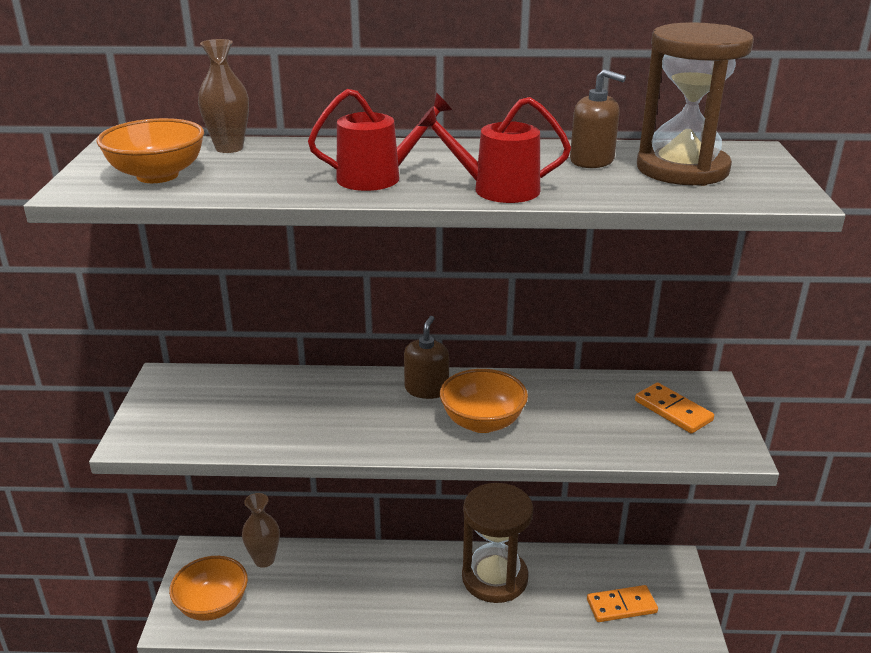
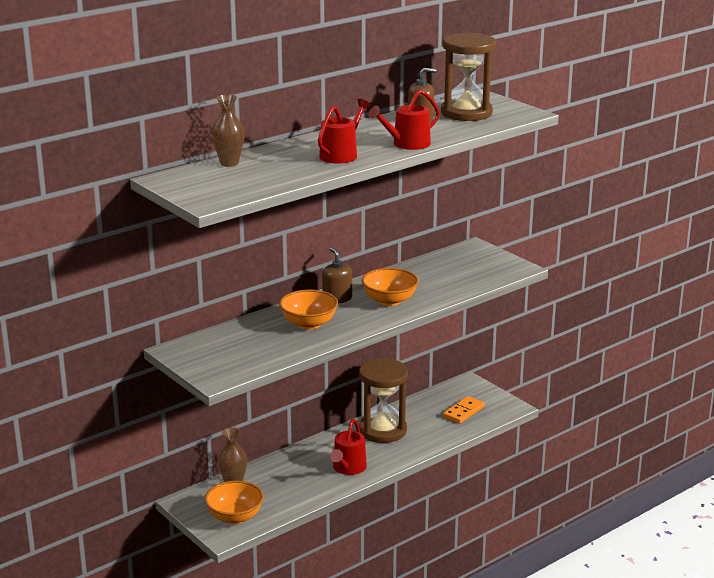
camera: 40 degrees left, 5 degrees down
orange bowl [96,118,204,183] -> orange bowl moved to [279,290,338,330]
orange domino [635,383,714,434] -> none
none -> red watering can [330,419,367,475]

